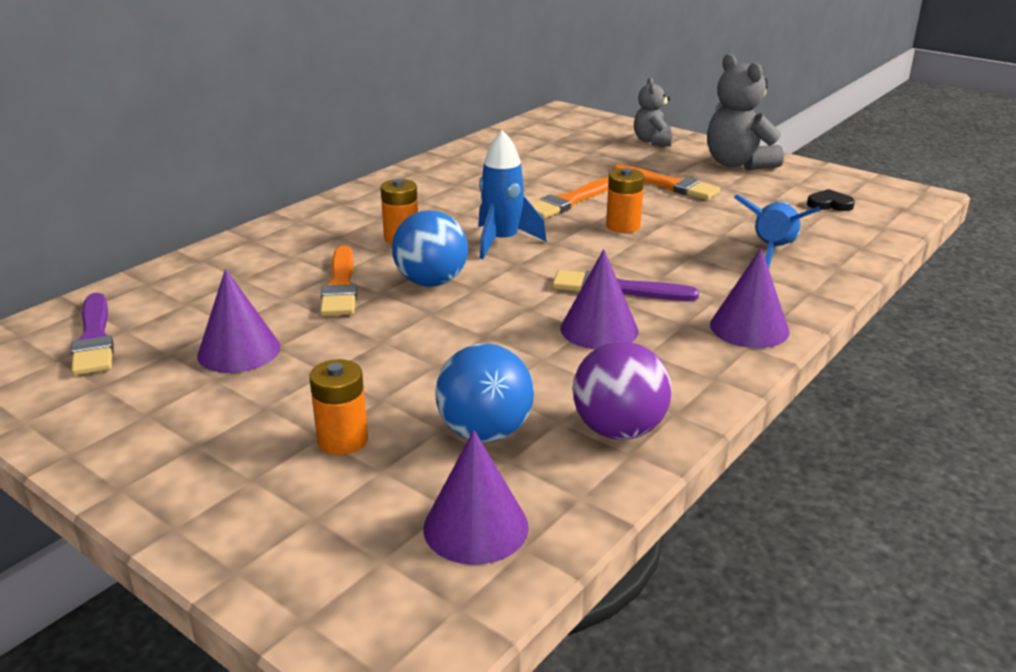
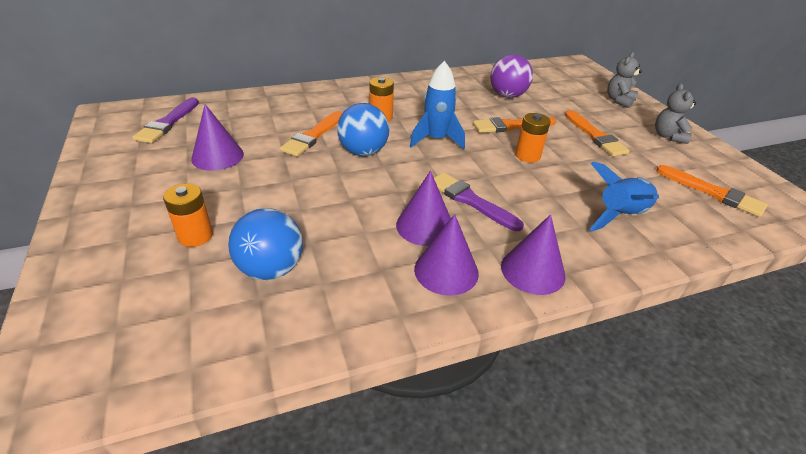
camera: 30 degrees right, 10 degrees up
purple cone [423,430,529,565] -> purple cone moved to [414,214,479,296]
purple ball [572,342,671,440] -> purple ball moved to [490,54,533,98]
grey teddy bear [707,54,784,170] -> grey teddy bear [655,83,696,144], size x0.61
black heart [807,189,855,211] -> orange brush [656,165,768,217]

